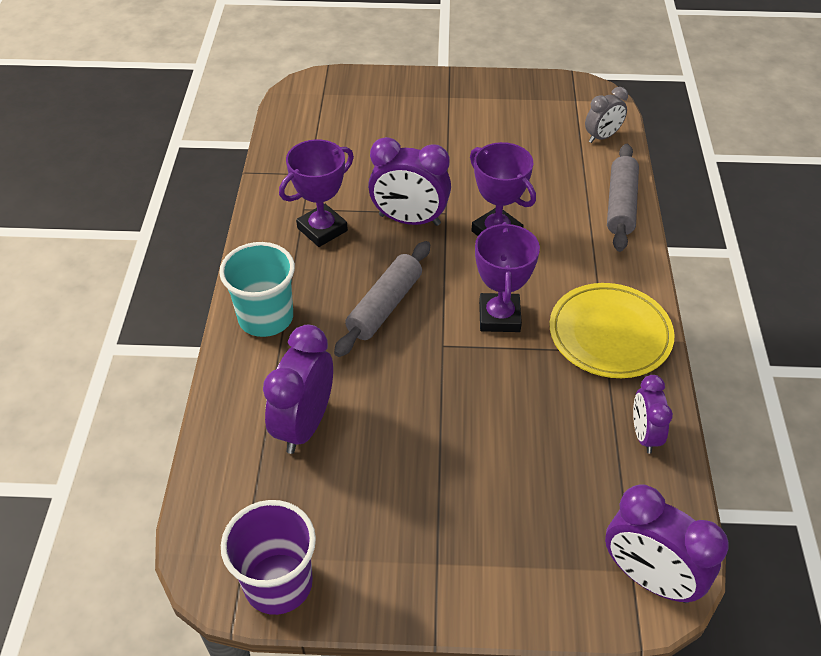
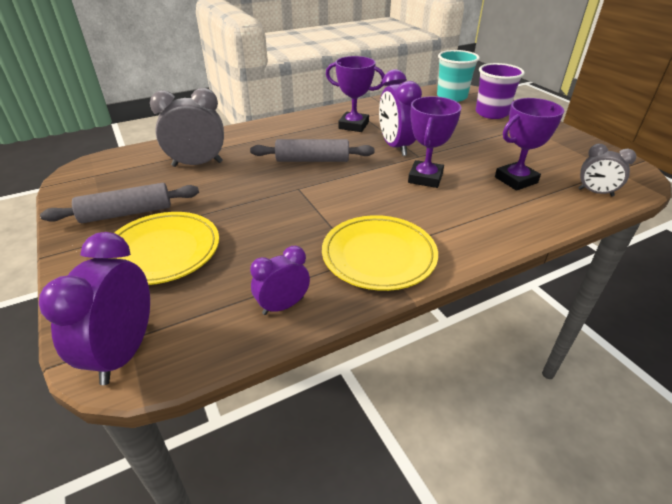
camera: 60 degrees right, 10 degrees down
turquoise cup [219,242,295,337] -> turquoise cup moved to [437,50,480,102]
purple cup [221,500,316,615] -> purple cup moved to [476,63,525,119]
purple clock [263,325,333,454] -> grey clock [150,88,224,167]
purple trophy [475,222,540,332] -> purple trophy moved to [495,98,564,191]
grey rolling pin [607,144,639,252] -> grey rolling pin moved to [40,183,199,223]
none -> yellow plate [113,212,219,285]

